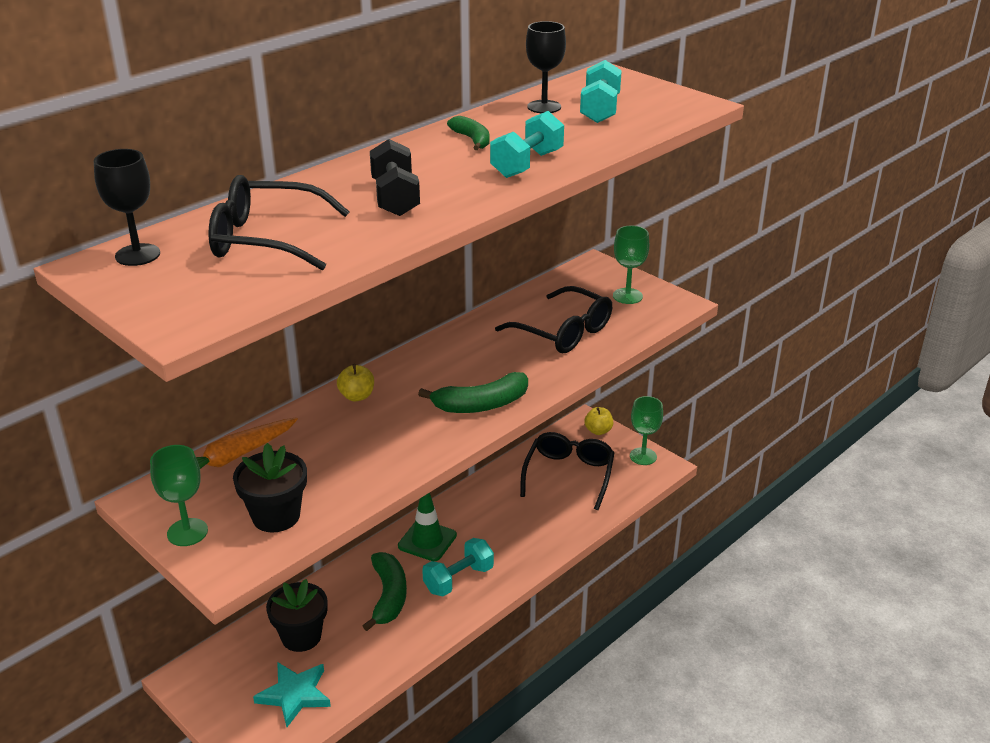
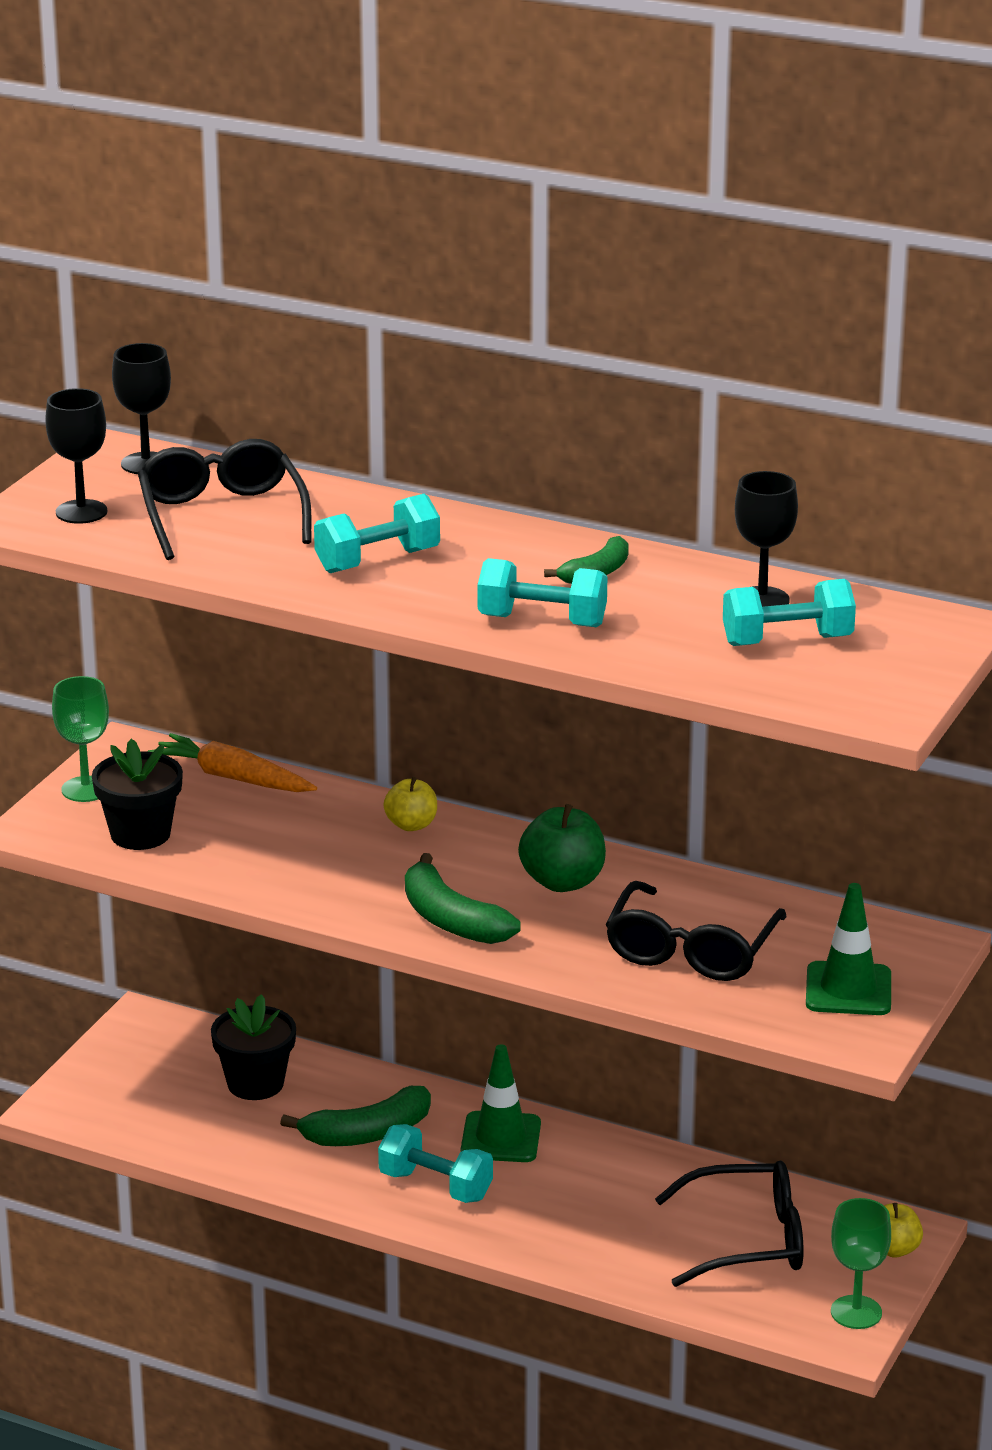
camera: 70 degrees right, 5 degrees down
turquoise star [253,662,331,727] -> none
black dumbbell [370,139,420,216] -> turquoise dumbbell [314,494,440,573]
green goblet [613,226,649,304] -> green traffic cone [806,883,891,1015]
none -> black goblet [45,388,107,524]
none -> green apple [518,804,606,892]

